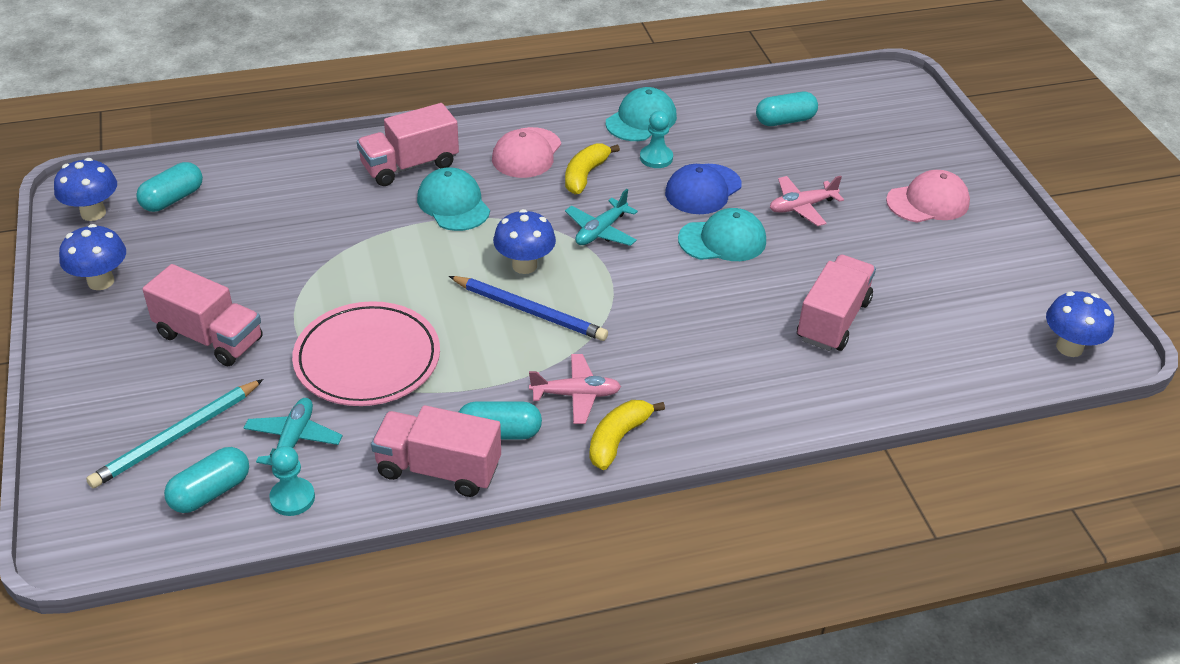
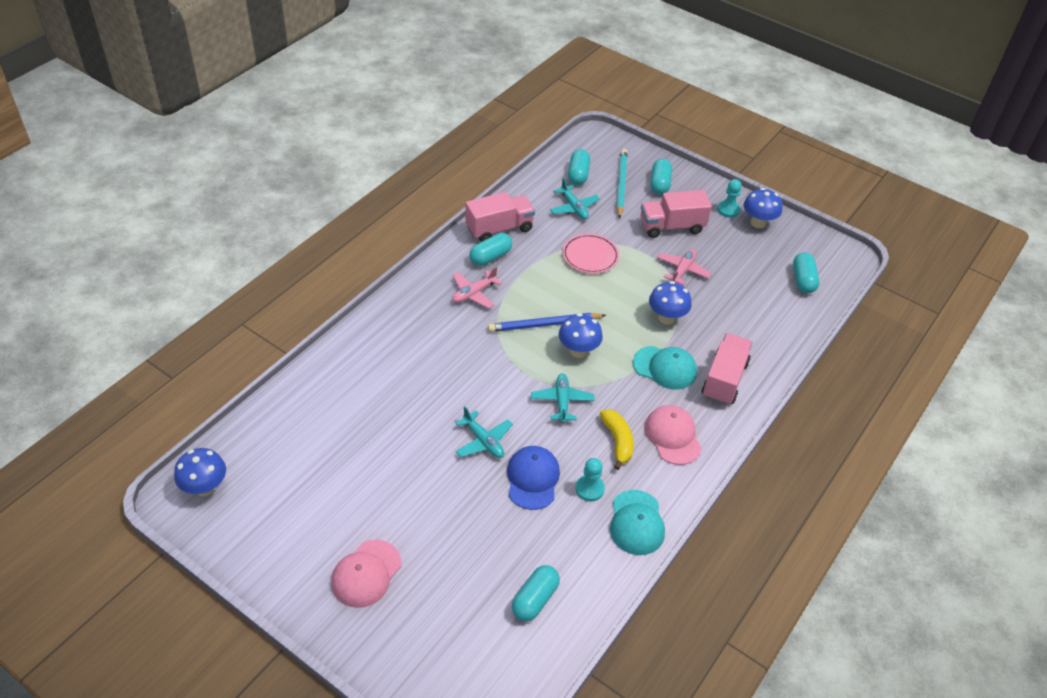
camera: 140 degrees right, 5 degrees up
blue mushroom [54,158,117,221] -> blue mushroom moved to [649,281,692,324]
turquoise pawn [269,446,315,516] -> turquoise pawn moved to [717,179,742,218]
pink plate [292,301,440,406] -> pink plate [562,233,619,274], size x0.65
yellow banana [589,400,665,470] -> none
turquoise cap [678,208,766,261] -> turquoise plane [455,406,513,458]
pink plane [770,176,844,226] -> pink plane moved to [657,249,711,285]
pink truck [797,255,876,351] -> none
none -> turquoise capsule [650,159,672,195]

